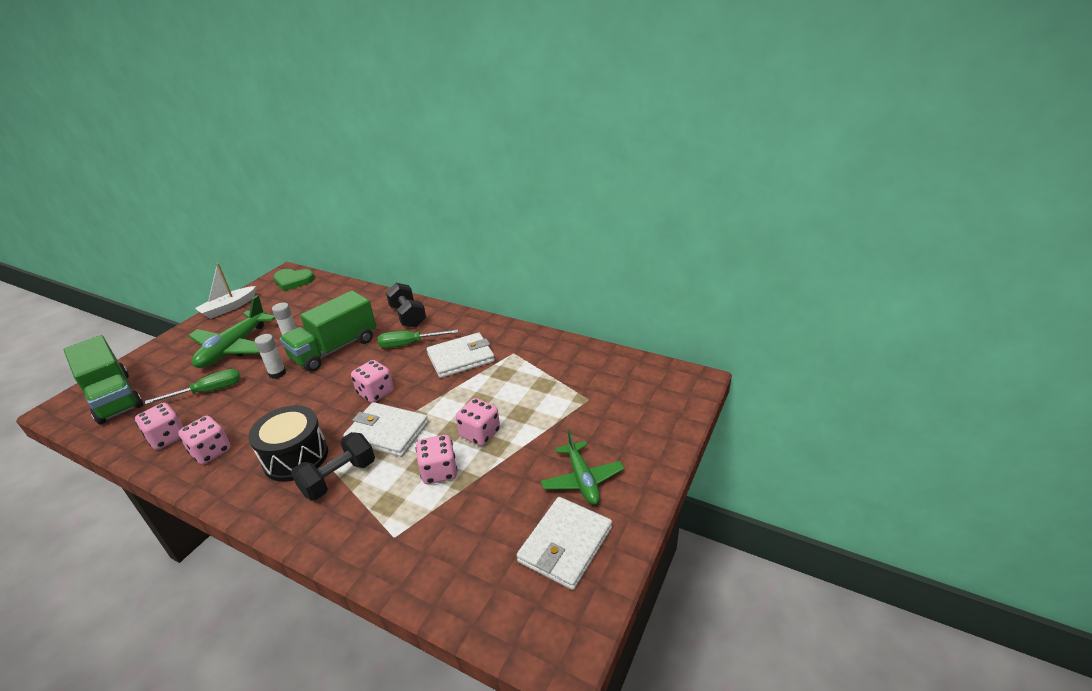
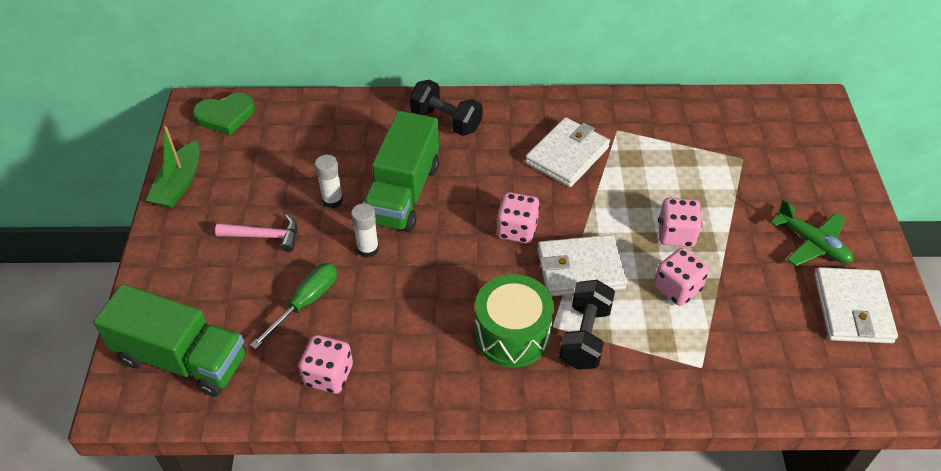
camera: 30 degrees left, 15 degrees up
pink dice [178,416,231,464] -> none
green plane [188,295,275,368] -> pink hammer [215,214,297,252]
white boat [195,263,256,319] -> green boat [146,126,200,208]
black drum [248,405,328,482] -> green drum [475,274,554,367]
green screwdriver [378,330,458,348] -> none

